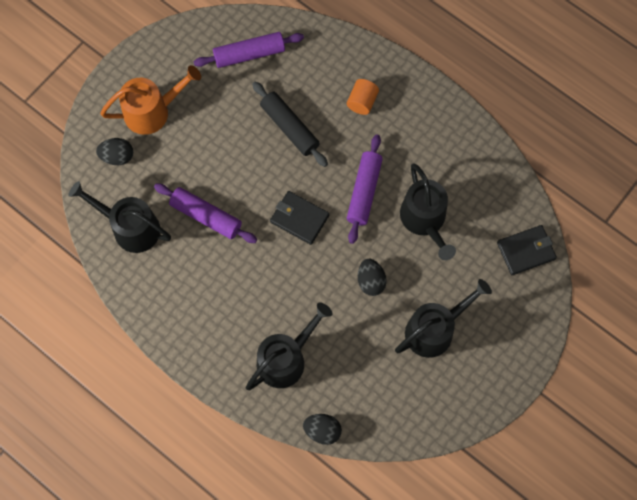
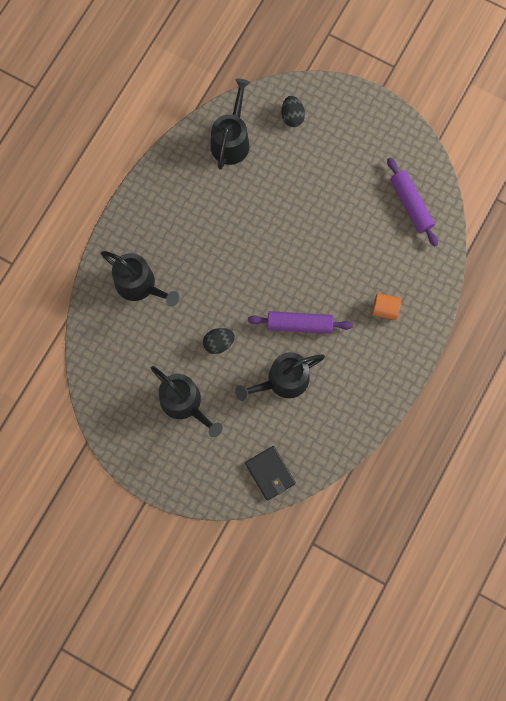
camera: 80 degrees right, 5 degrees up
orange watering can [100,65,201,135] -> none
purple rolling pin [154,183,257,243] -> none
black rolling pin [252,81,328,167] -> none
black wallet [270,191,329,245] -> none
black egg [303,414,342,445] -> none

